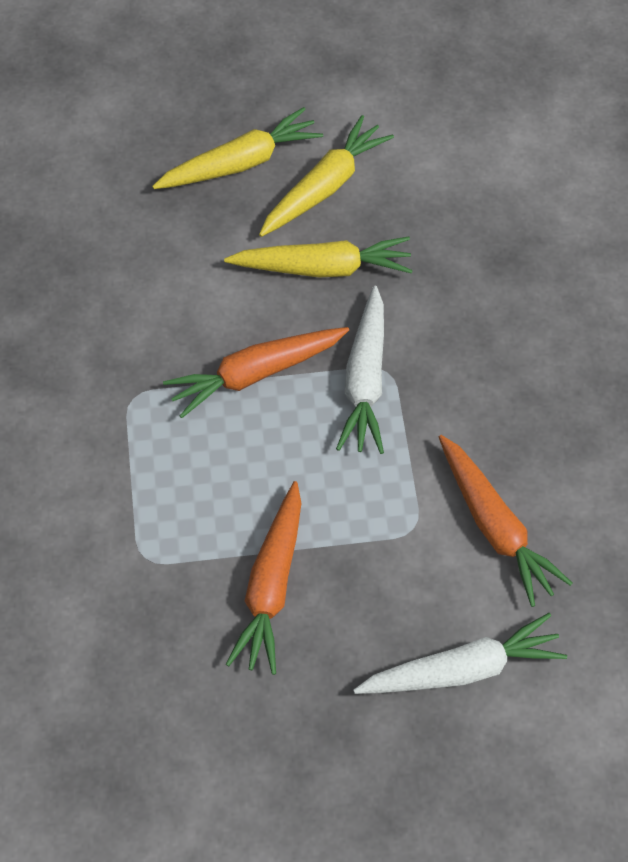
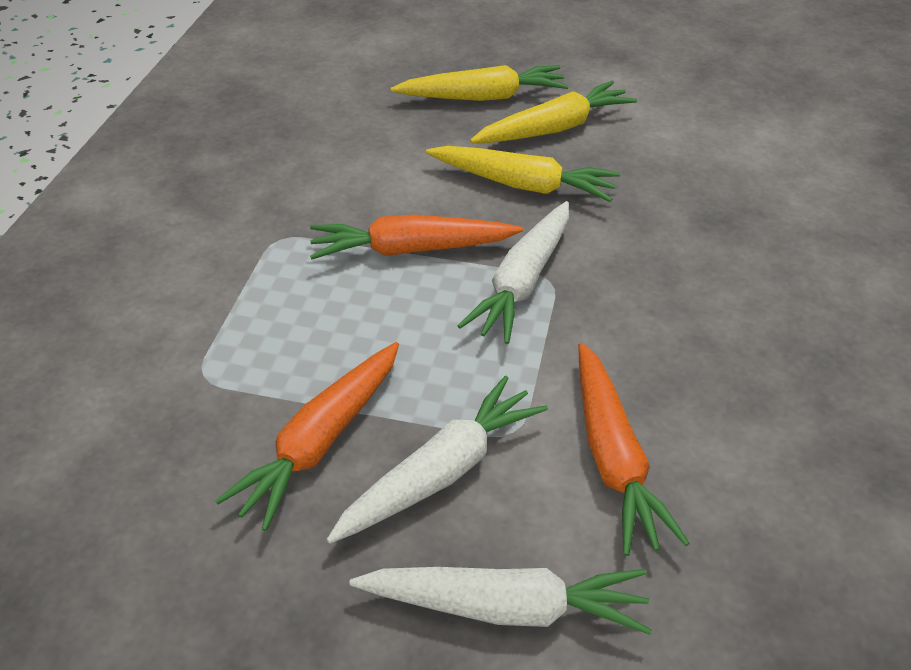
camera: 20 degrees right, 15 degrees down
none -> white carrot [327,375,548,544]

